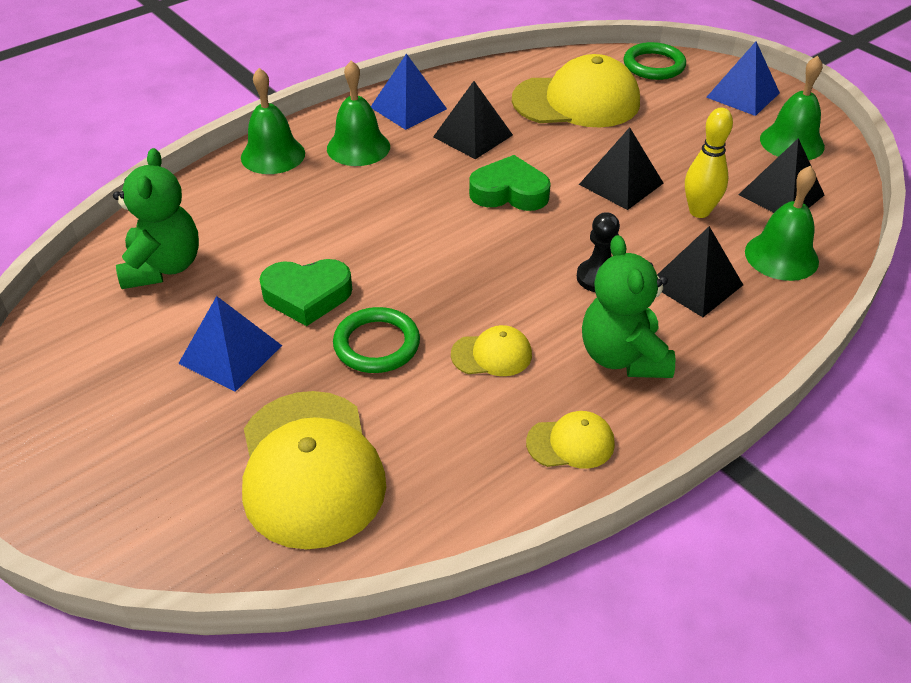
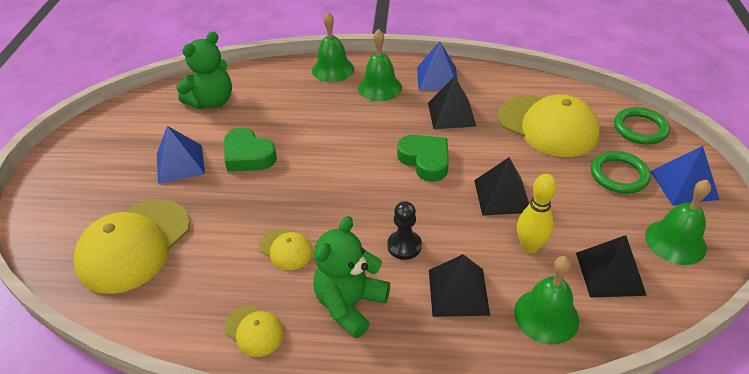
camera: 45 degrees right, 0 degrees up
green ring [333,307,420,373] -> green ring moved to [591,151,651,194]

